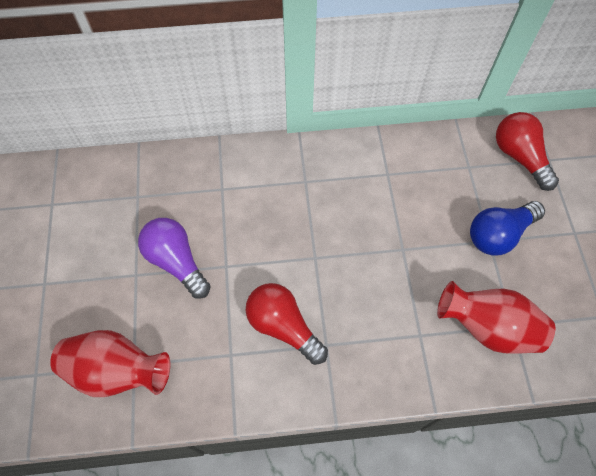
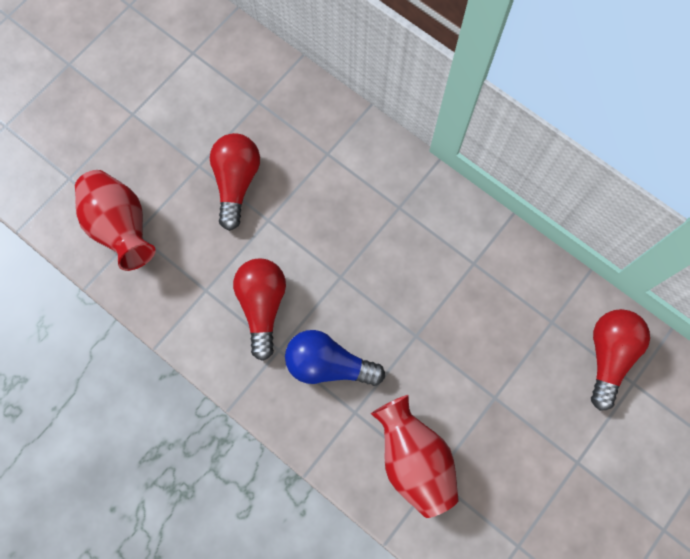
camera: 45 degrees right, 10 degrees up
purple light bulb [138,218,211,299] -> red light bulb [210,133,260,231]
blue light bulb [470,201,545,256] -> blue light bulb moved to [285,330,385,386]

